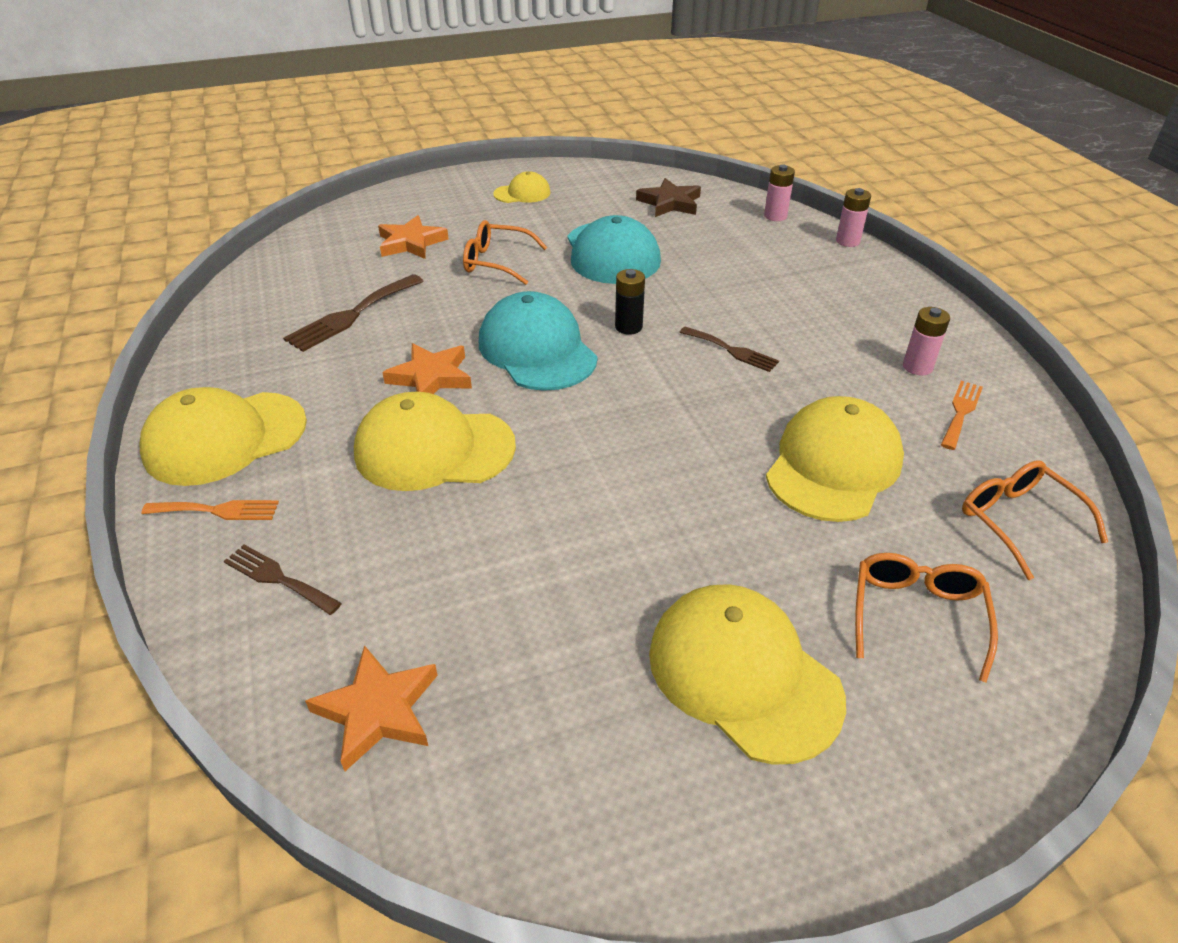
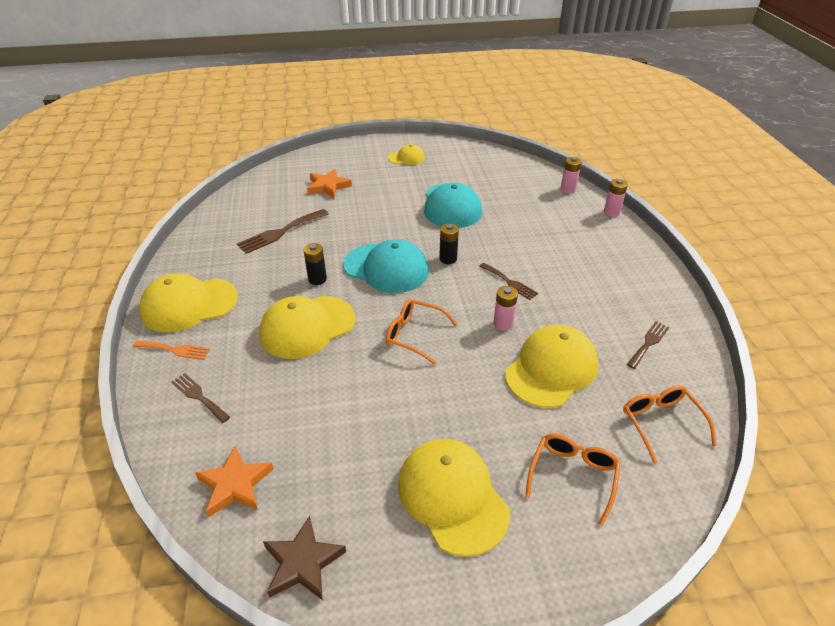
camera: 10 degrees right, 0 degrees up
yellow cap [354,391,516,491] -> yellow cap turned 45 degrees counterclockwise [259,296,355,359]
orange star [382,343,472,394] -> black battery [303,243,327,285]
orange glasses [463,220,547,285] -> orange glasses moved to [386,299,458,365]
turquoise cap [479,291,598,391] -> turquoise cap turned 135 degrees clockwise [343,239,429,293]
brown star [636,178,701,217] -> brown star moved to [263,516,346,601]
pink battery [903,307,950,375] -> pink battery moved to [493,286,518,331]
orange fork [941,381,983,450] -> brown fork [627,321,669,369]

